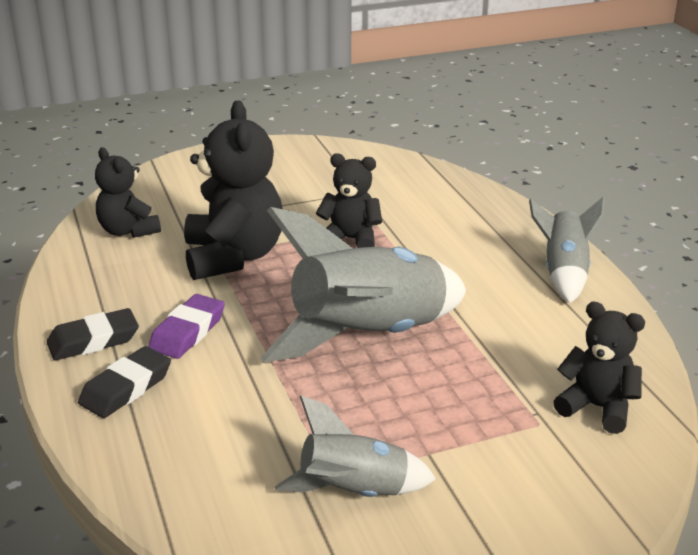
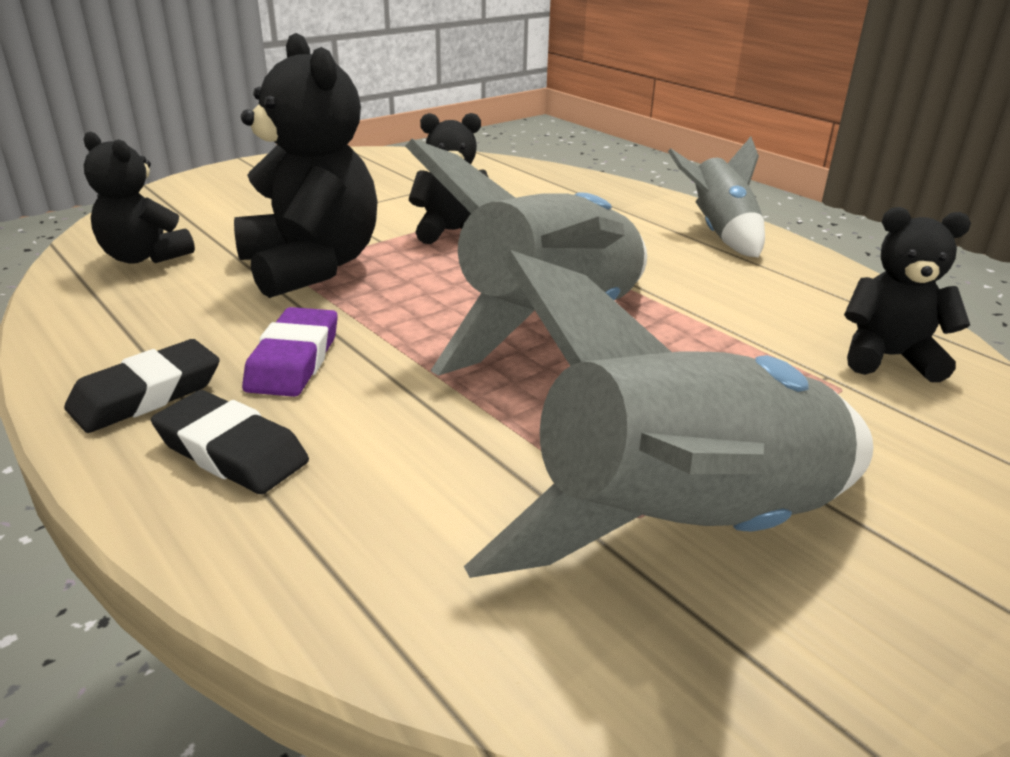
camera: 20 degrees left, 0 degrees up
black eraser [78,346,171,418] -> black eraser turned 75 degrees counterclockwise [151,390,309,494]
grey rocket [275,395,436,497] -> grey rocket [464,250,873,578], size x1.81

